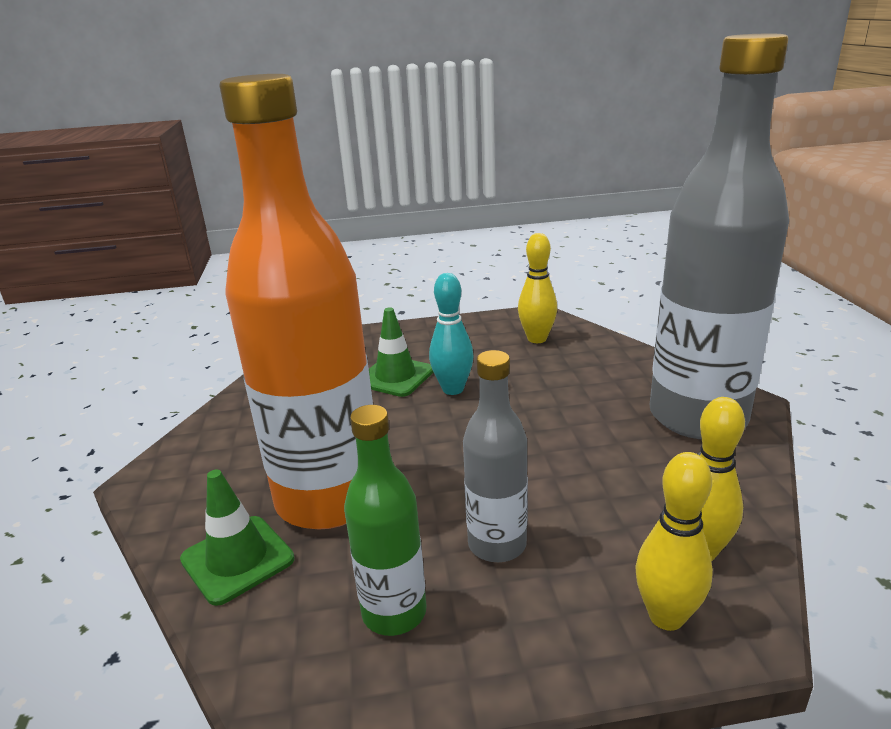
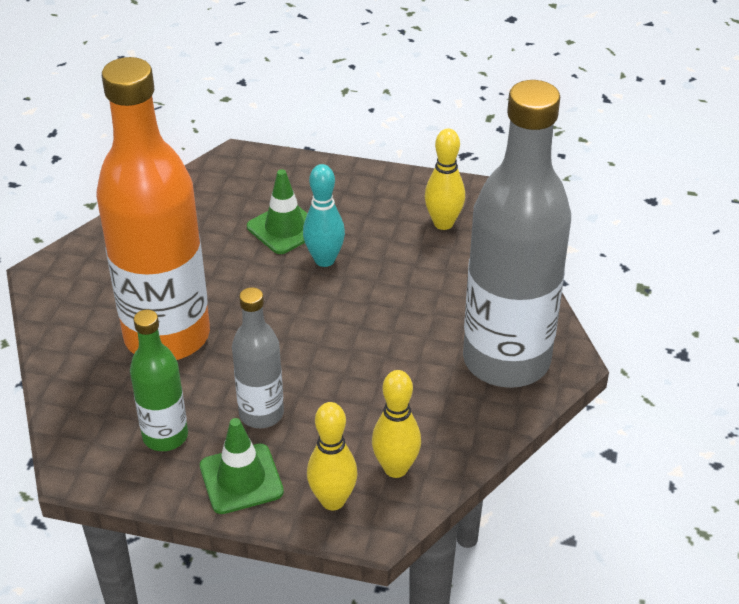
camera: 20 degrees right, 15 degrees up
green traffic cone [180,470,295,606] -> green traffic cone moved to [200,418,284,514]

